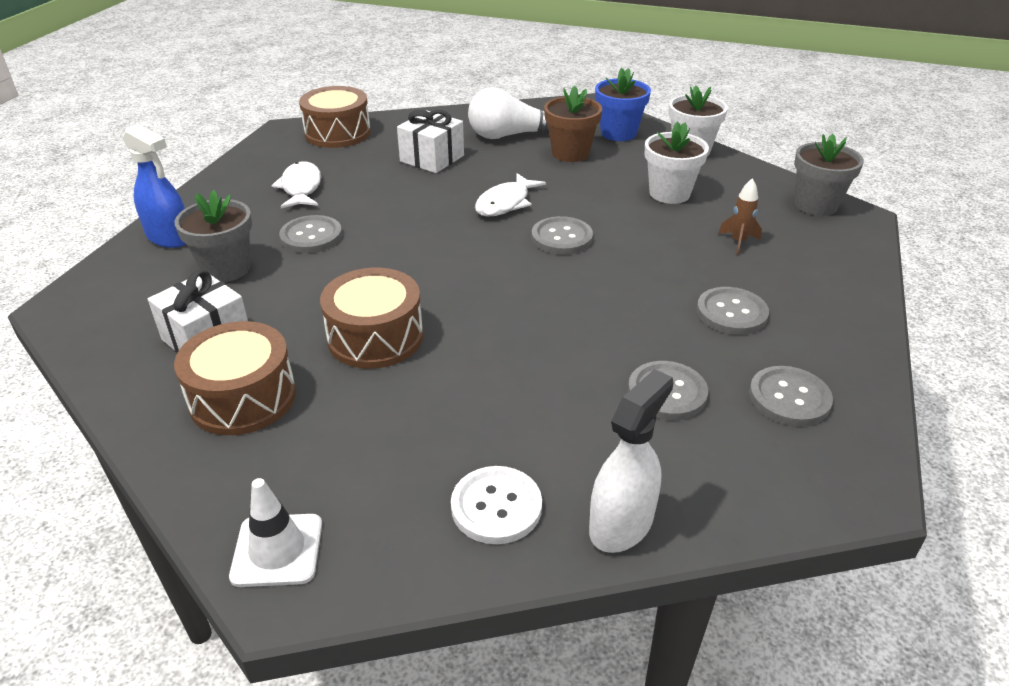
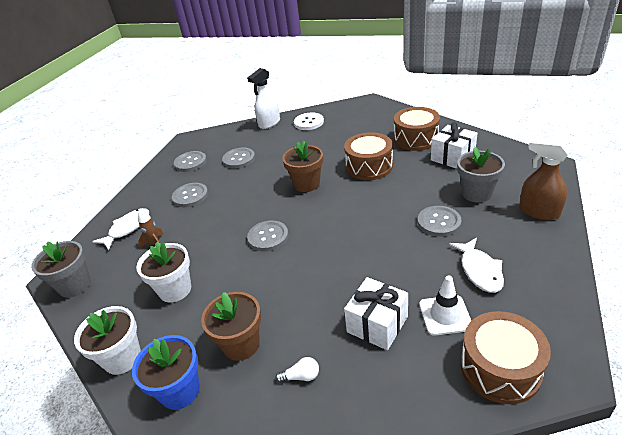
camera: 175 degrees left, 0 degrees up
blue spray bottle [123,124,186,248] -> brown spray bottle [519,138,570,220]
white traffic cone [229,478,322,587] -> white traffic cone moved to [419,275,471,336]
white light bulb [468,87,549,139] -> white light bulb [275,357,319,383], size x0.42
white fish [475,173,546,217] -> white fish moved to [93,208,149,250]
none -> brown flower pot [282,141,323,192]

